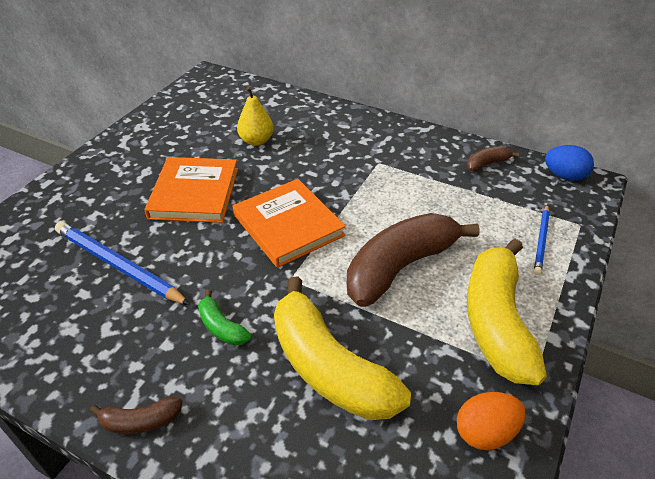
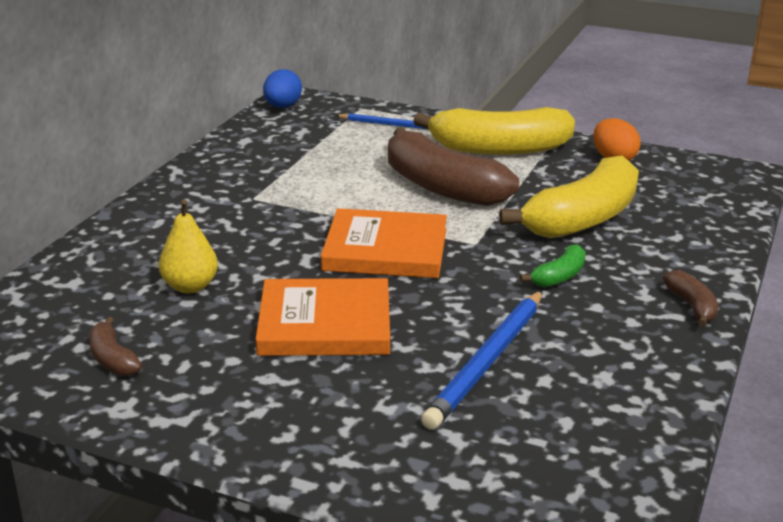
camera: 95 degrees left, 15 degrees down
orange book [233,179,346,268] -> orange book turned 45 degrees clockwise [321,208,447,278]
brown banana [467,146,519,172] -> brown banana moved to [89,317,142,376]

